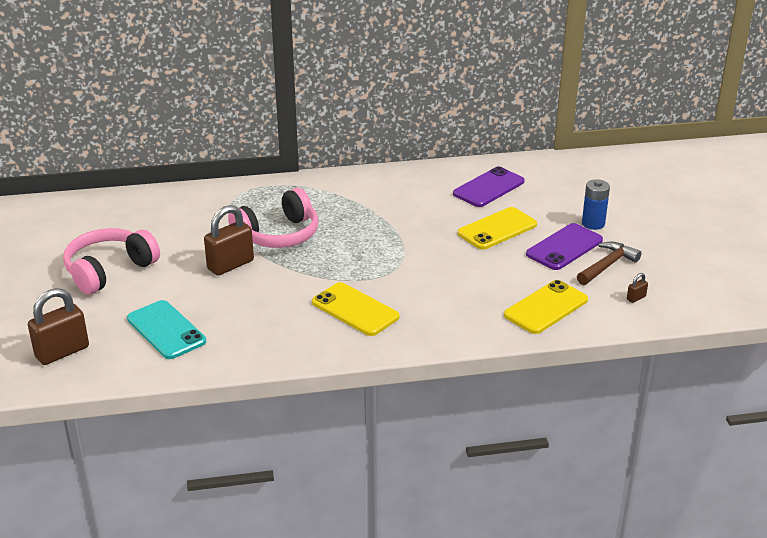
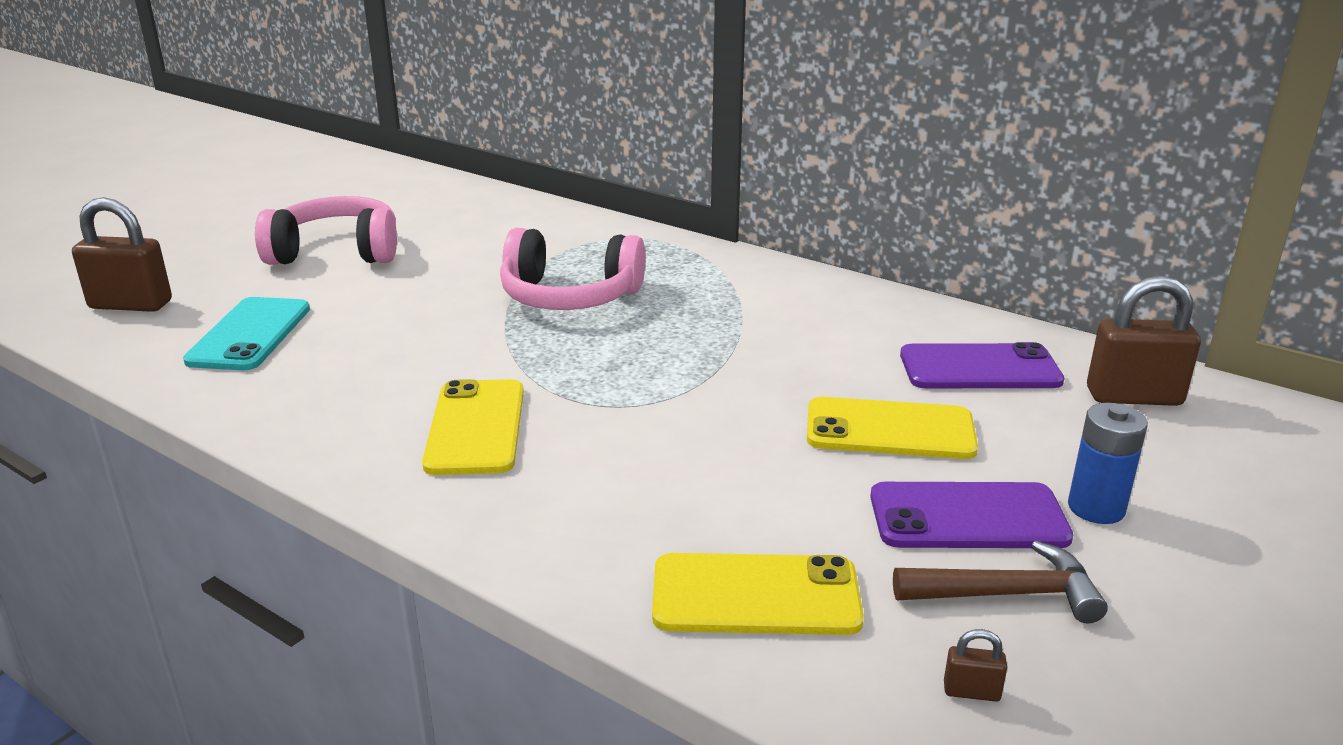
camera: 45 degrees right, 5 degrees down
brown padlock [204,205,254,276] -> brown padlock moved to [1087,276,1201,406]

